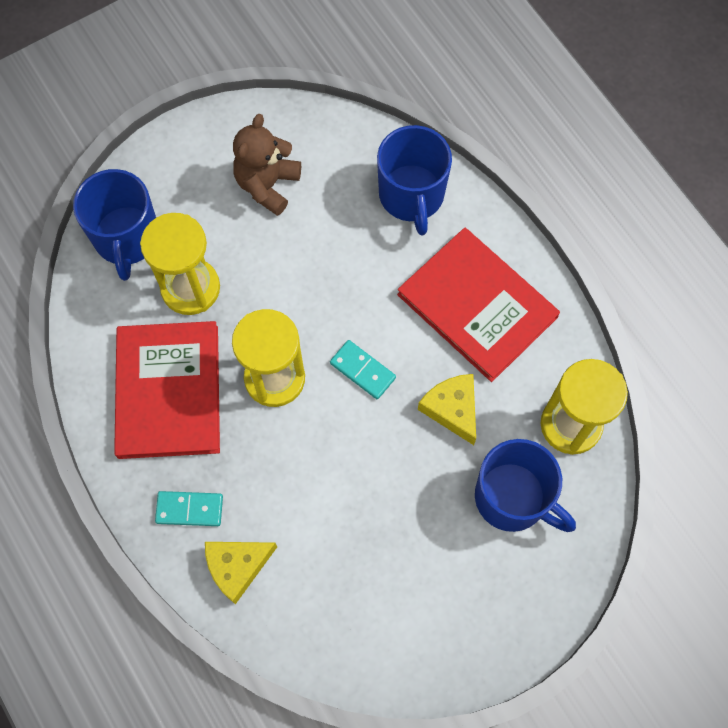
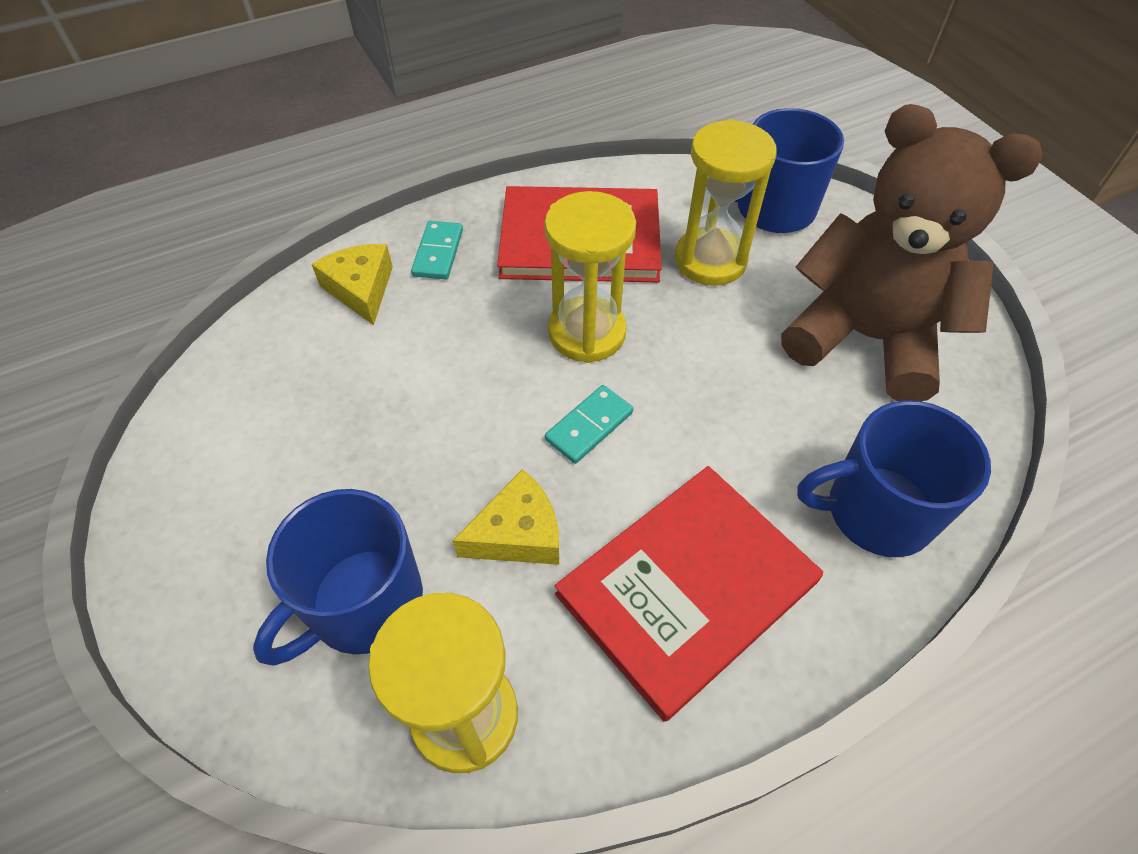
camera: 95 degrees right, 15 degrees down
brown teddy bear [233,114,301,216] -> brown teddy bear [781,104,1042,401], size x1.76

